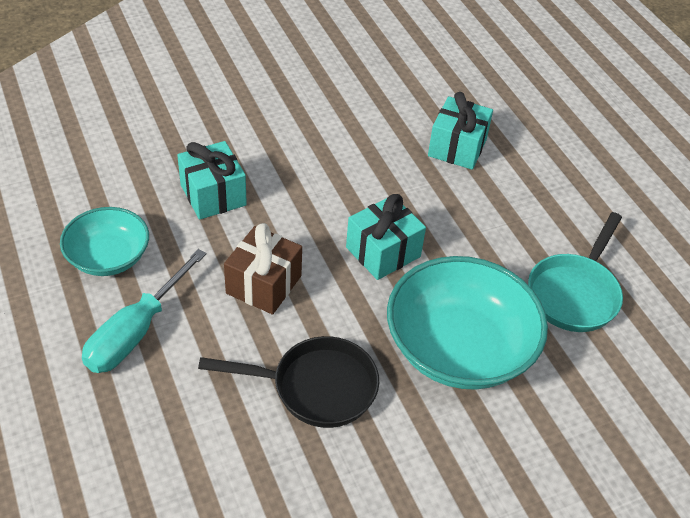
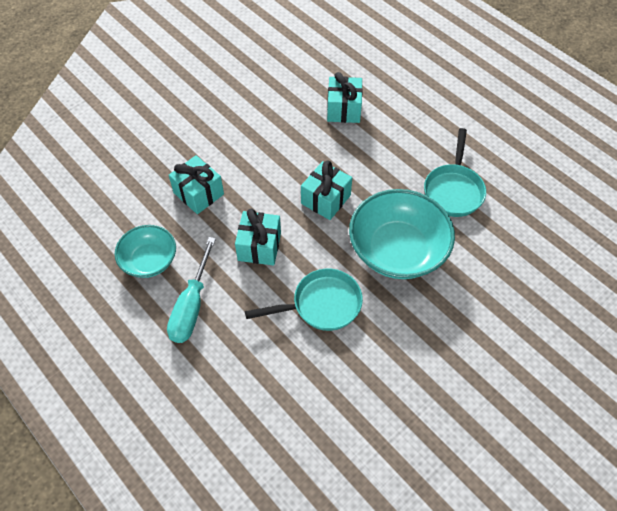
camera: 15 degrees left, 10 degrees up
black pan [198,336,379,428] -> turquoise pan [245,269,363,331]
brown gift [224,223,302,315] -> turquoise gift [235,209,281,266]

